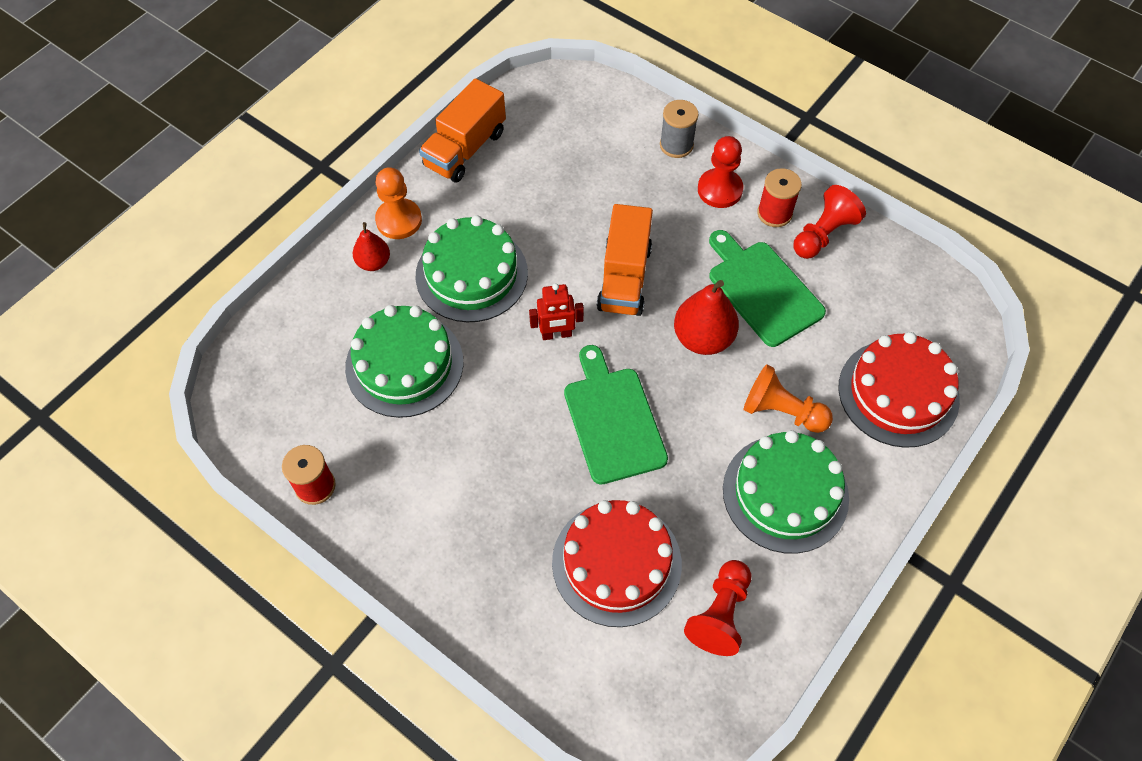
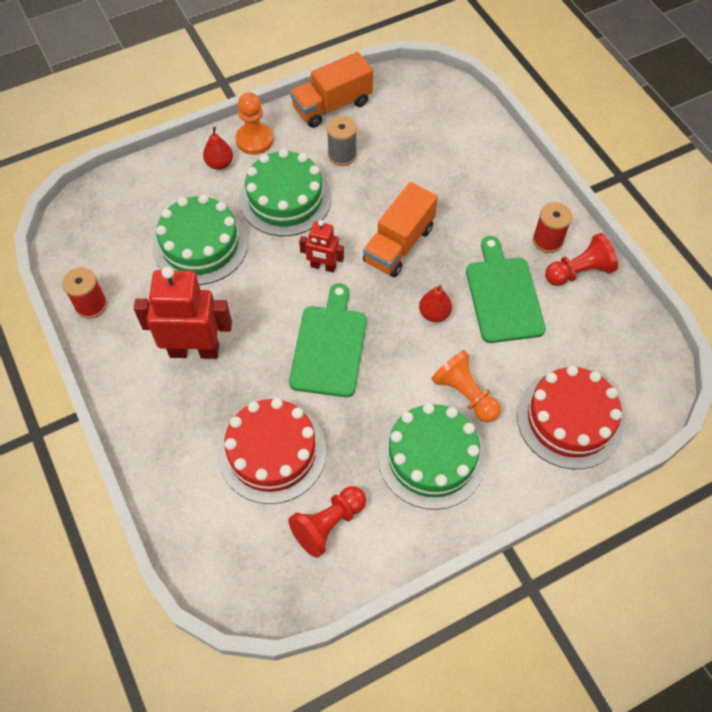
camera: 25 degrees right, 0 degrees up
grey spool [660,100,699,158] -> grey spool moved to [327,116,357,166]
red pear [674,280,739,355] -> red pear [419,285,452,322], size x0.60
red pawn [698,136,743,208] -> none
none -> red robot [134,266,232,359]

